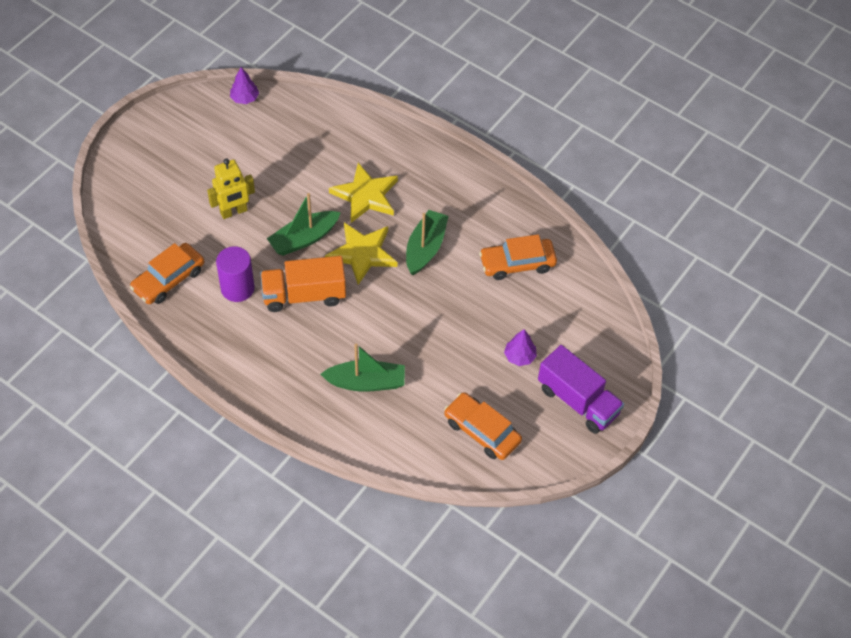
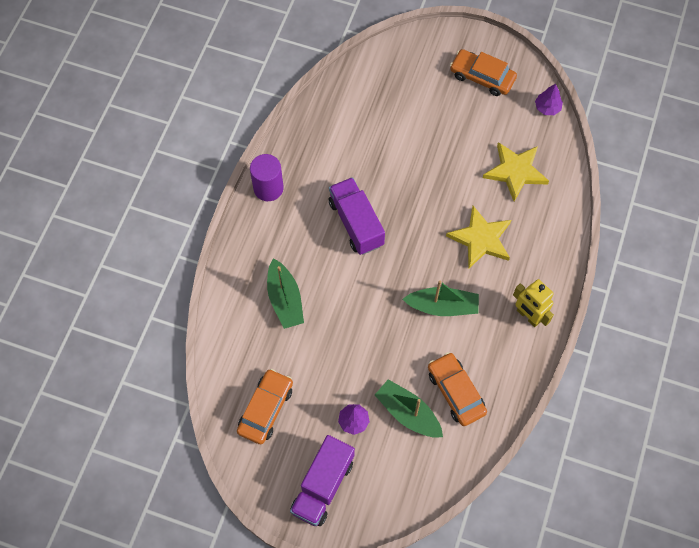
camera: 75 degrees right, 10 degrees up
orange car [130,243,204,304] -> orange car moved to [450,49,517,96]
yellow robot [207,159,255,219] -> yellow robot moved to [513,279,554,327]
purple cylinder [216,246,255,302] -> purple cylinder moved to [250,154,284,201]
orange truck [260,256,346,312] -> purple truck [328,177,385,255]
green boat [267,193,341,256] -> green boat moved to [375,379,443,438]
yellow star [325,223,397,285] -> yellow star moved to [483,142,549,202]

